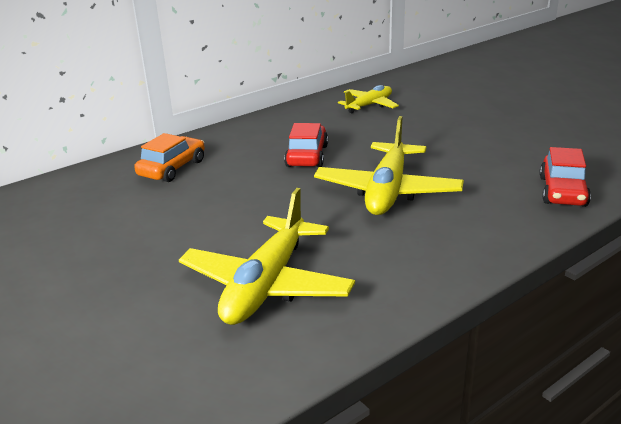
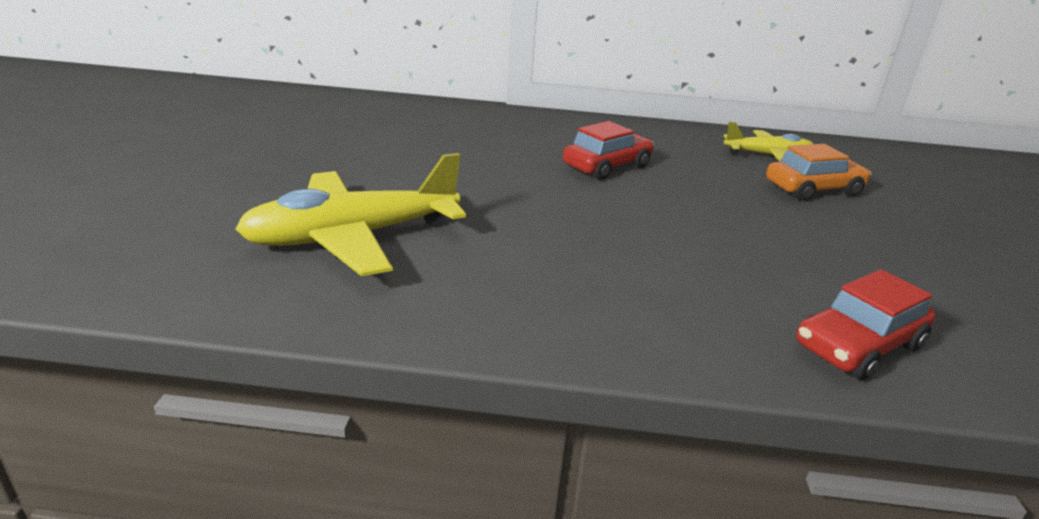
camera: 40 degrees right, 0 degrees up
orange car [134,133,205,182] -> orange car moved to [766,144,871,201]
yellow plane [314,116,464,215] -> none

